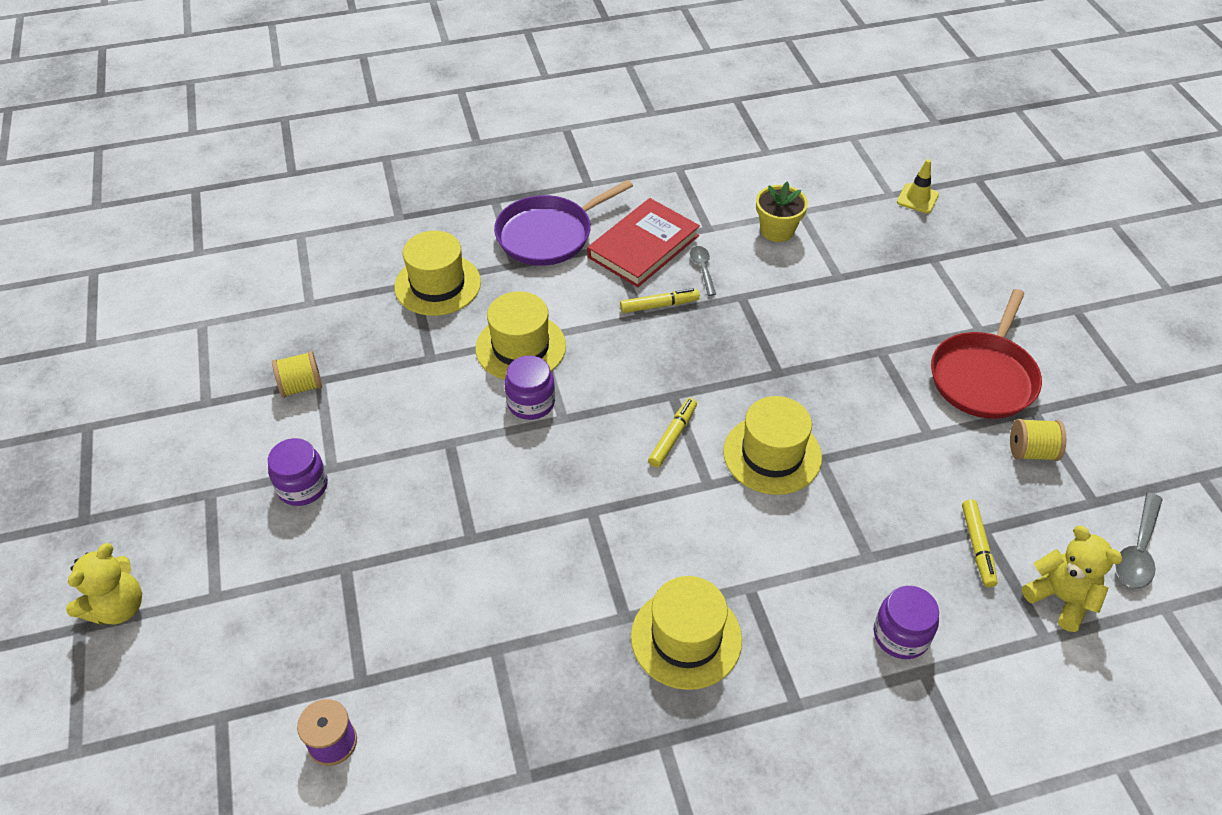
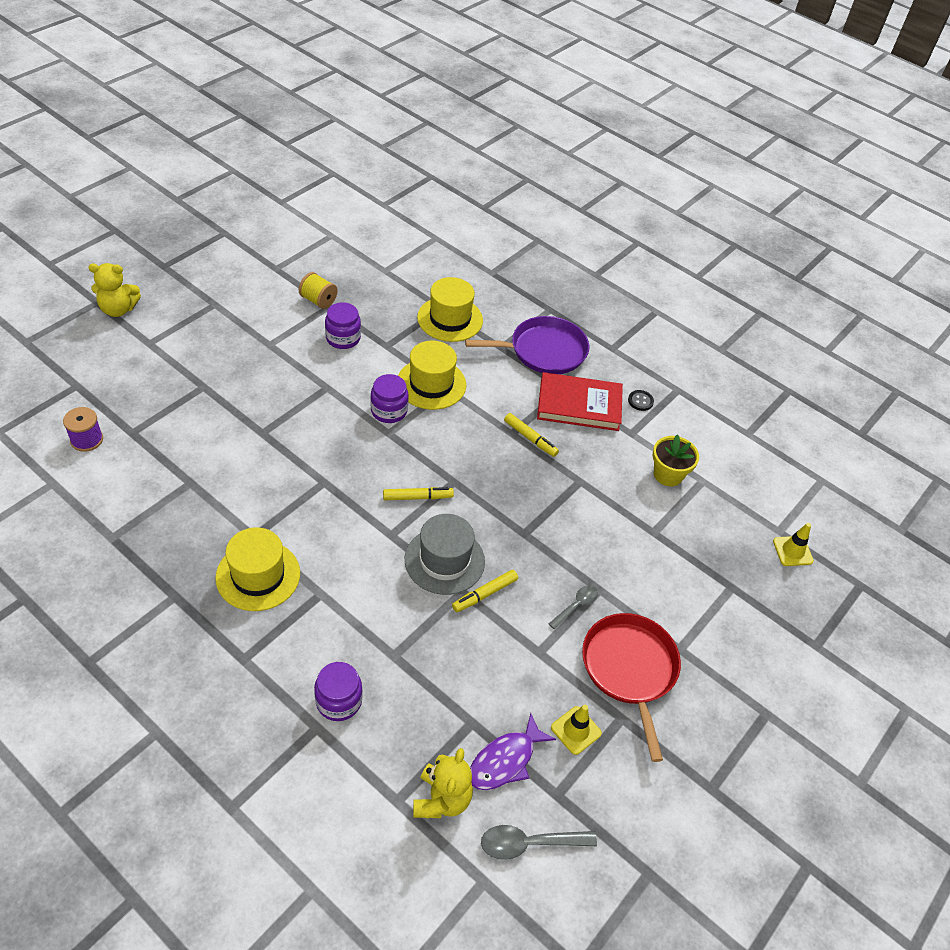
camera: 50 degrees right, 0 degrees up
purple jar [268,438,328,506] -> purple jar moved to [325,302,361,349]
purple pan [494,180,633,266] -> purple pan turned 150 degrees clockwise [465,316,589,374]
grey spoon [690,246,716,296] -> grey spoon moved to [549,586,598,629]
yellow hat [723,396,822,495] -> grey hat [405,514,485,595]
red pan [931,289,1042,419] -> red pan turned 90 degrees clockwise [582,613,681,762]
yellow marker [962,500,998,587] -> yellow marker moved to [452,570,518,612]
yellow spool [1010,419,1066,461] -> yellow traffic cone [551,705,602,755]
none -> purple fish [470,713,556,790]
none -> black button [628,390,654,411]

